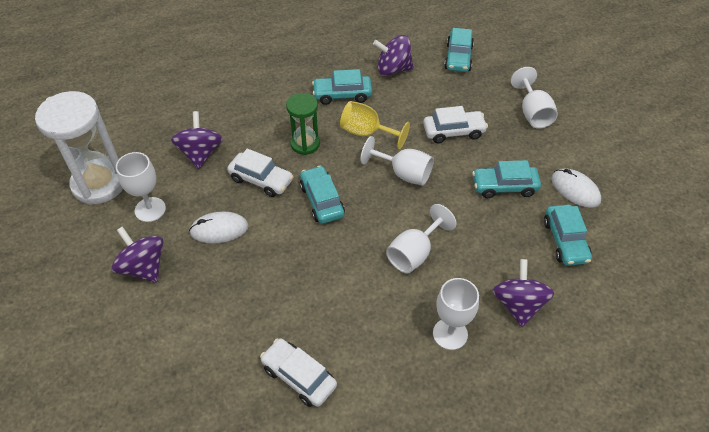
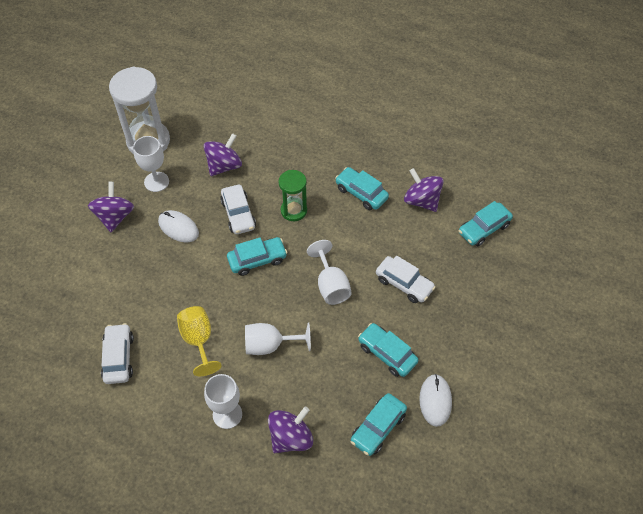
camera: 45 degrees right, 5 degrees up
turquoise car [300,166,345,224] -> turquoise car turned 45 degrees clockwise [227,237,287,276]
yellow goblet [340,101,410,149] -> yellow goblet moved to [177,306,222,376]
white goblet [511,67,558,129] -> none

